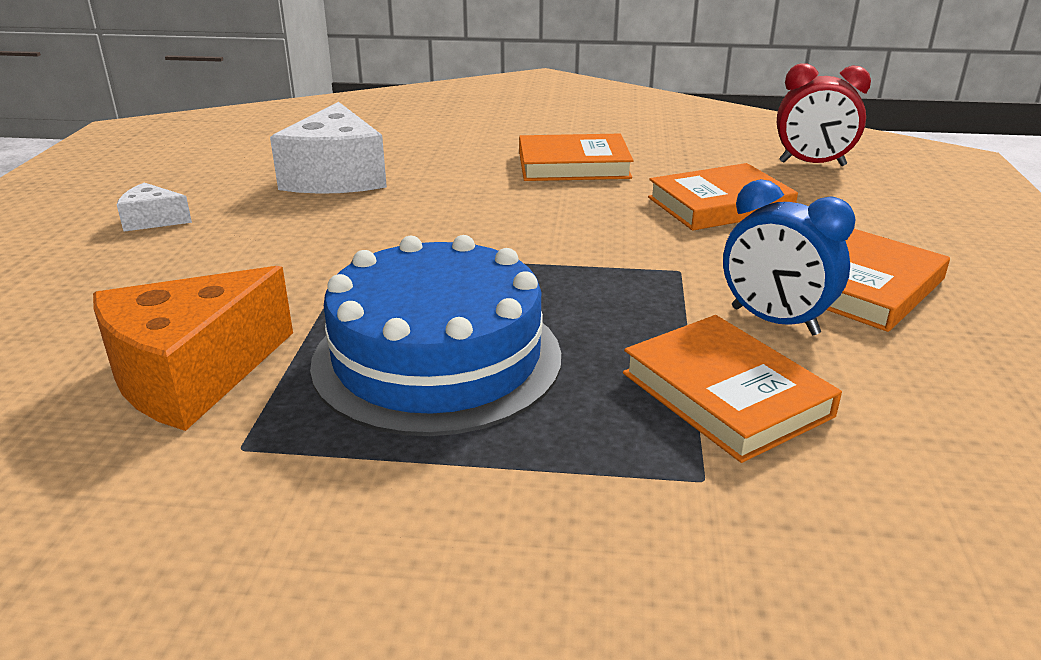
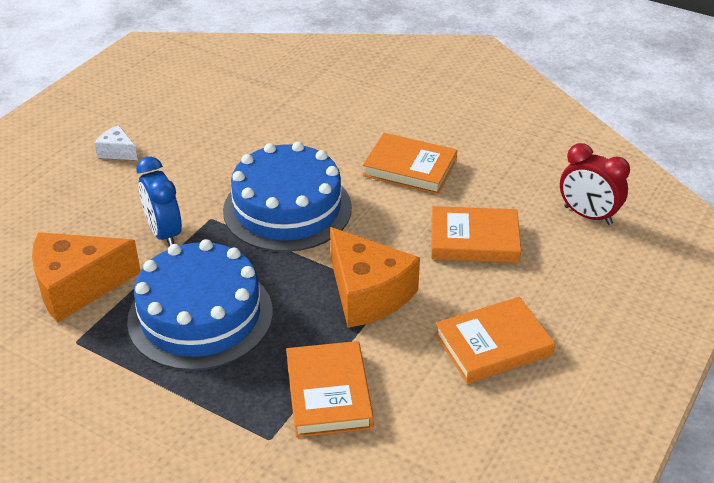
camera: 25 degrees right, 10 degrees up
white cheese [270,102,387,194] -> none
blue clock [723,179,855,335] -> blue clock moved to [136,157,182,246]
none -> blue cake [223,142,352,252]
none -> orange cheese [330,227,420,328]

